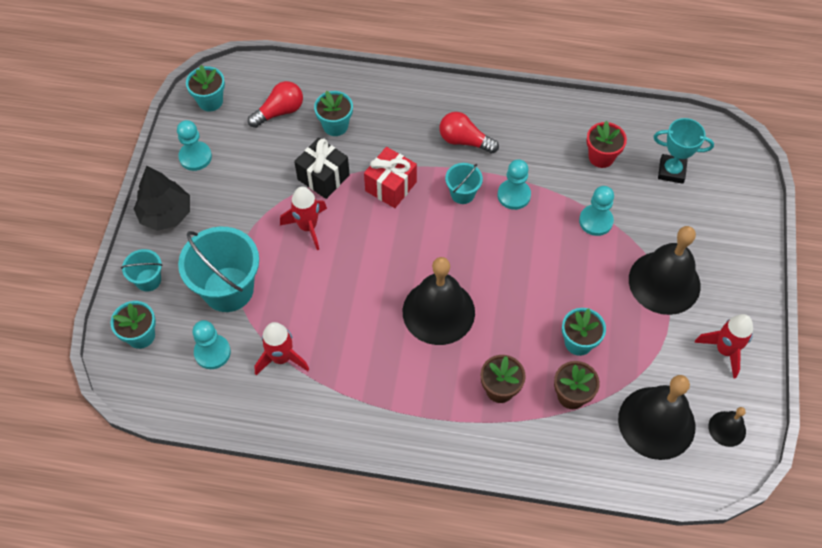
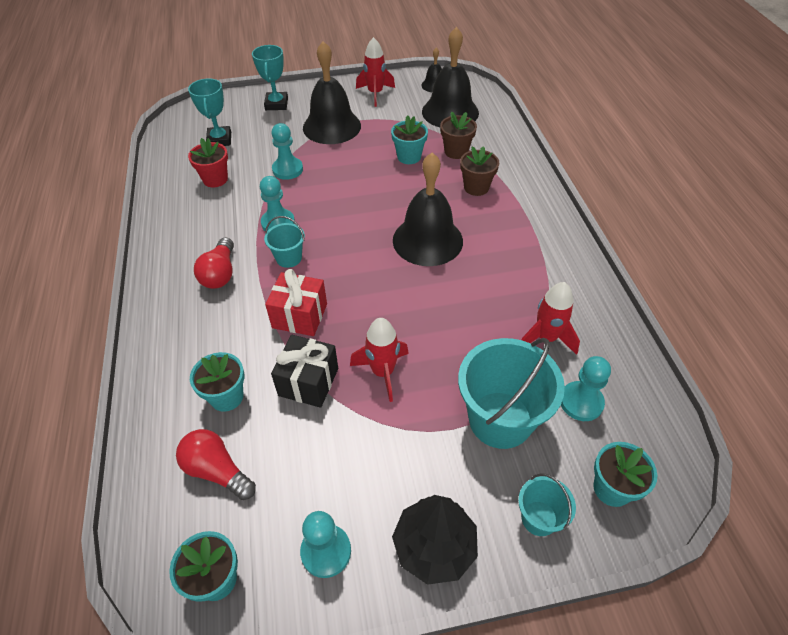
camera: 110 degrees left, 10 degrees down
none -> turquoise trophy [252,45,288,110]

